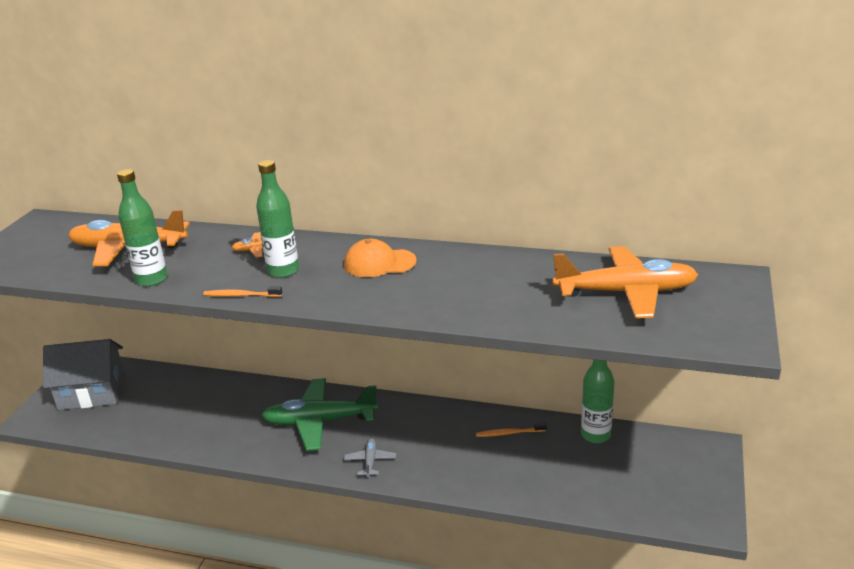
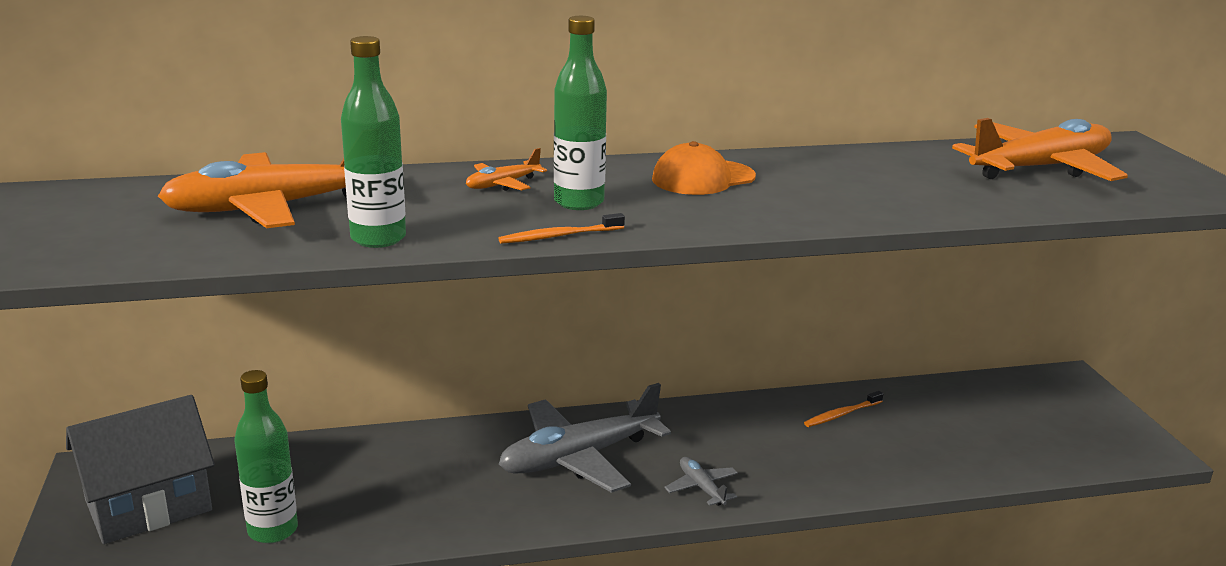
camera: 30 degrees left, 5 degrees down
green plane [261,378,379,451] -> grey plane [499,383,671,493]
green bottle [581,359,614,443] -> green bottle moved to [234,370,298,543]

